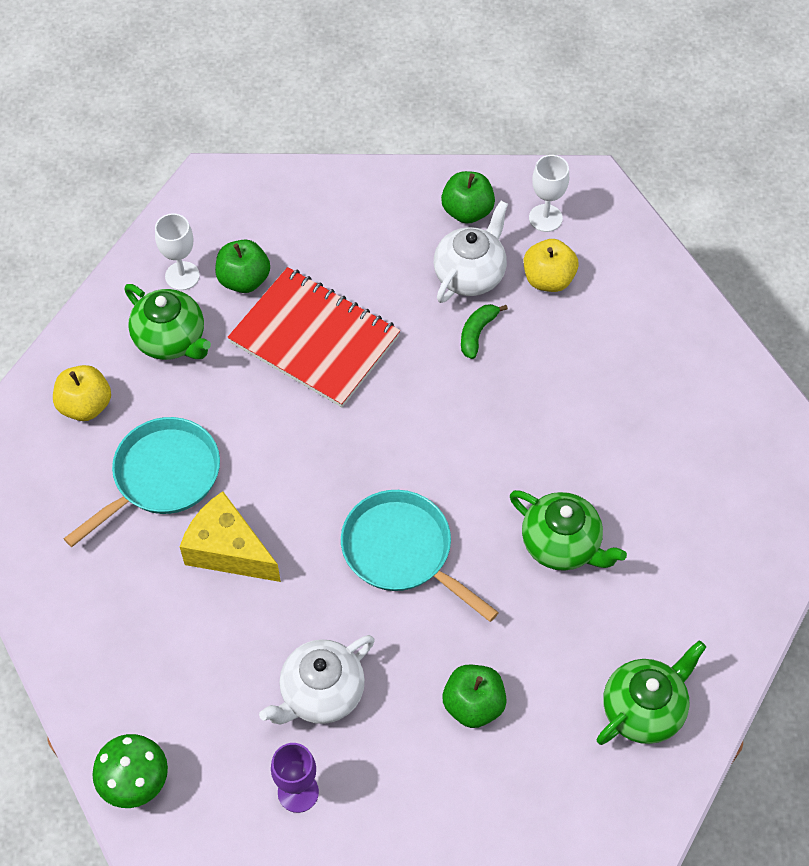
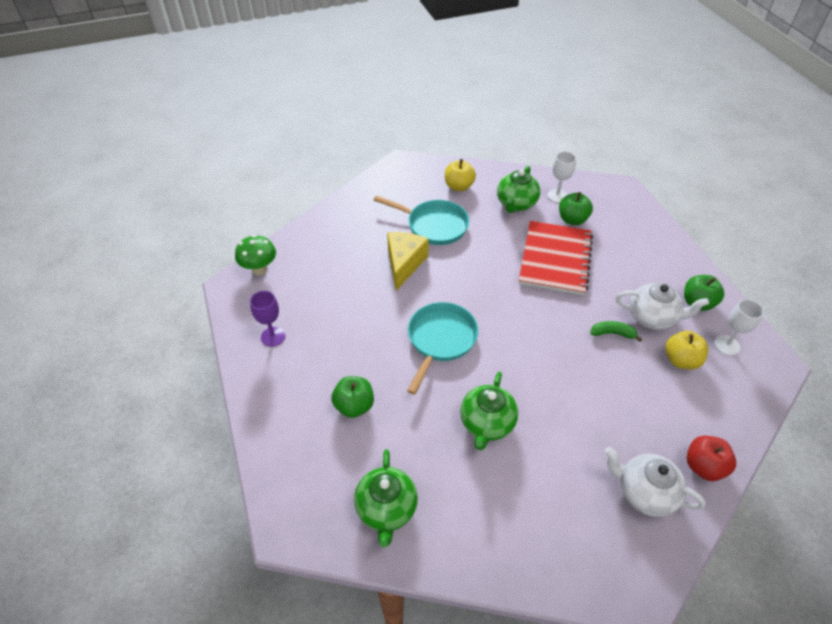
camera: 70 degrees right, 10 degrees down
white teapot [259,635,375,725] -> white teapot moved to [605,447,706,517]
green teapot [597,641,706,745] -> green teapot turned 60 degrees clockwise [354,449,418,548]
none -> red apple [687,436,736,481]

